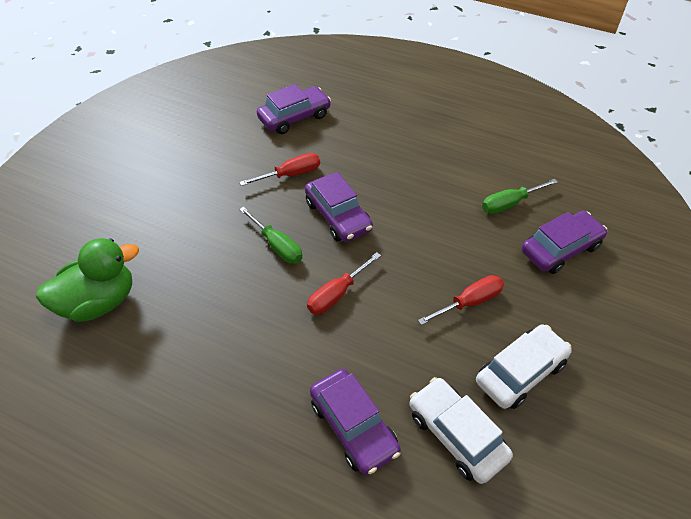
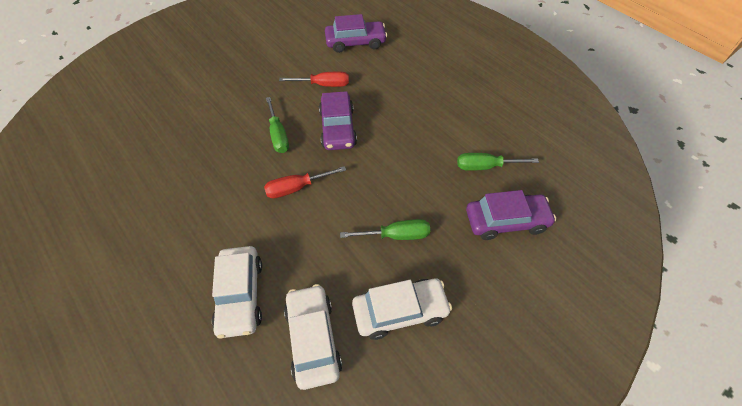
camera: 25 degrees right, 5 degrees up
green duck [36,238,139,322] -> none
purple car [310,369,401,475] -> white car [212,246,262,338]
red screwdriver [418,275,504,325] -> green screwdriver [340,219,430,240]

